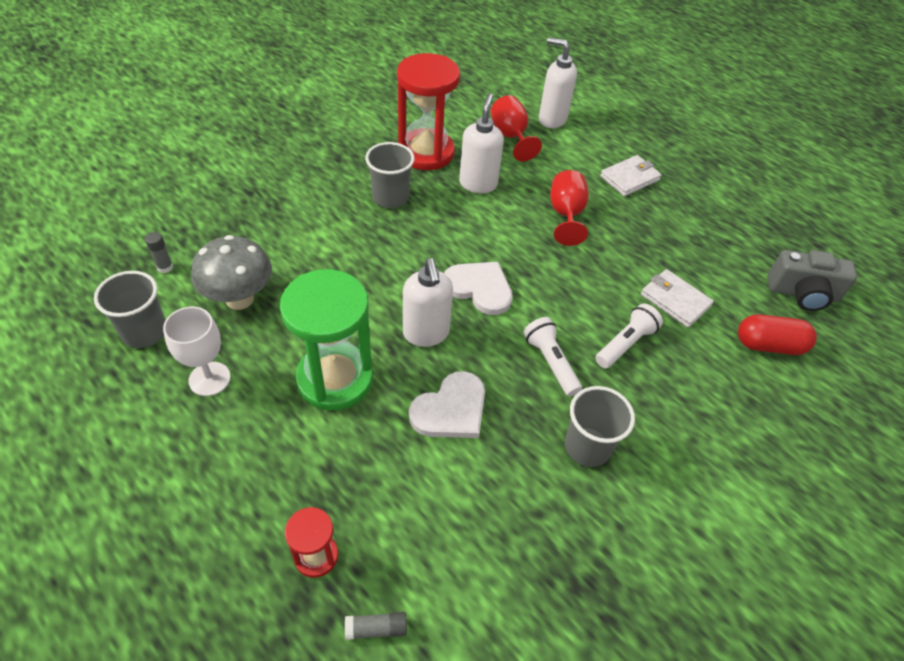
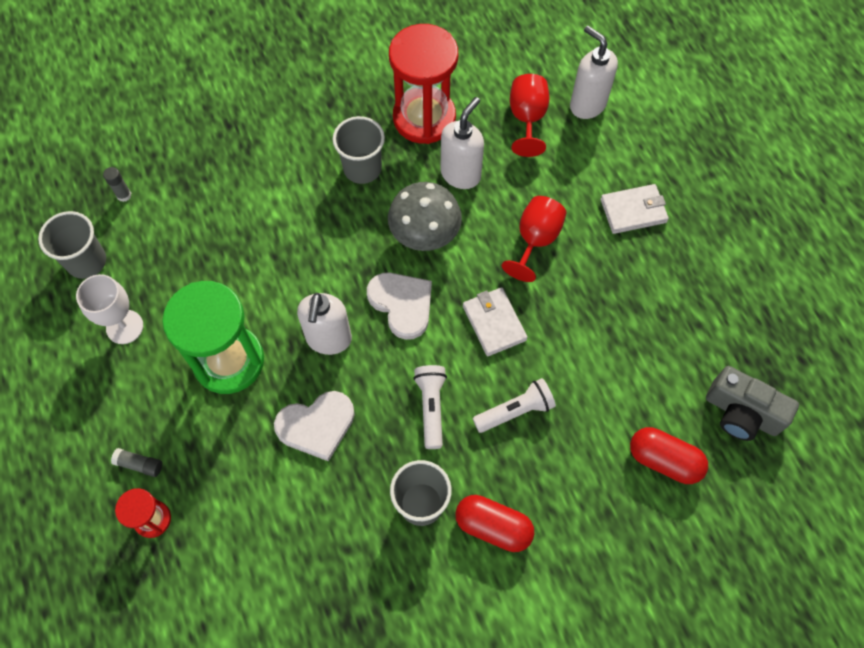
camera: 25 degrees right, 15 degrees up
grey mushroom [191,235,272,310] -> grey mushroom moved to [388,182,462,251]
grey glue stick [345,612,407,640] -> grey glue stick moved to [111,448,162,477]
white wallet [641,269,714,328] -> white wallet moved to [463,287,528,356]
none -> red capsule [455,495,534,552]

